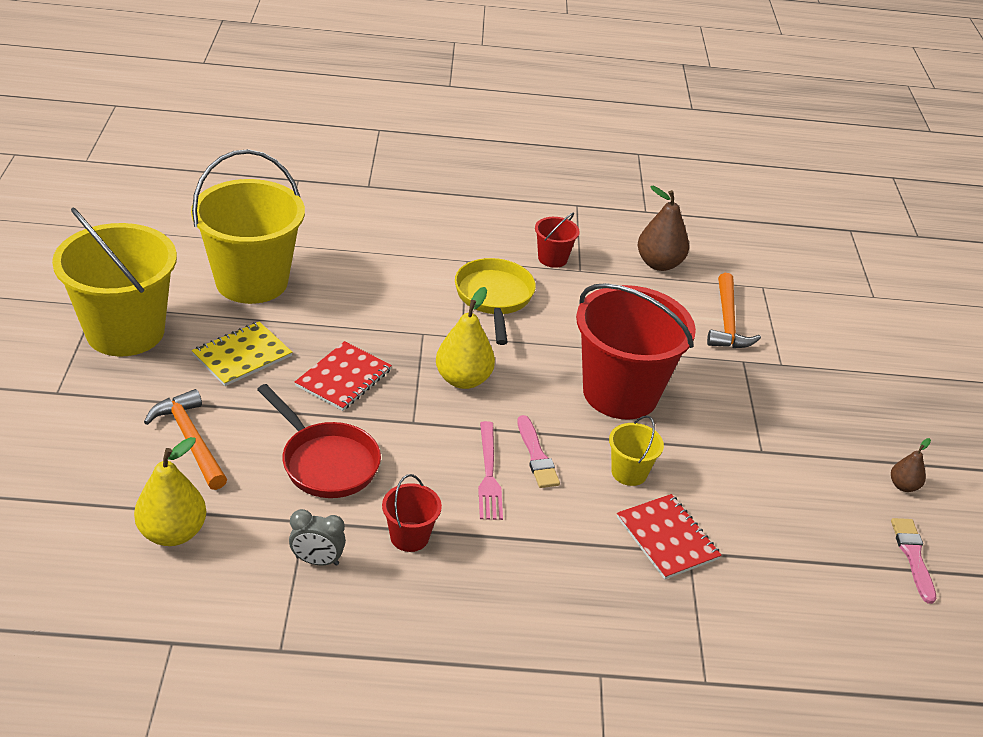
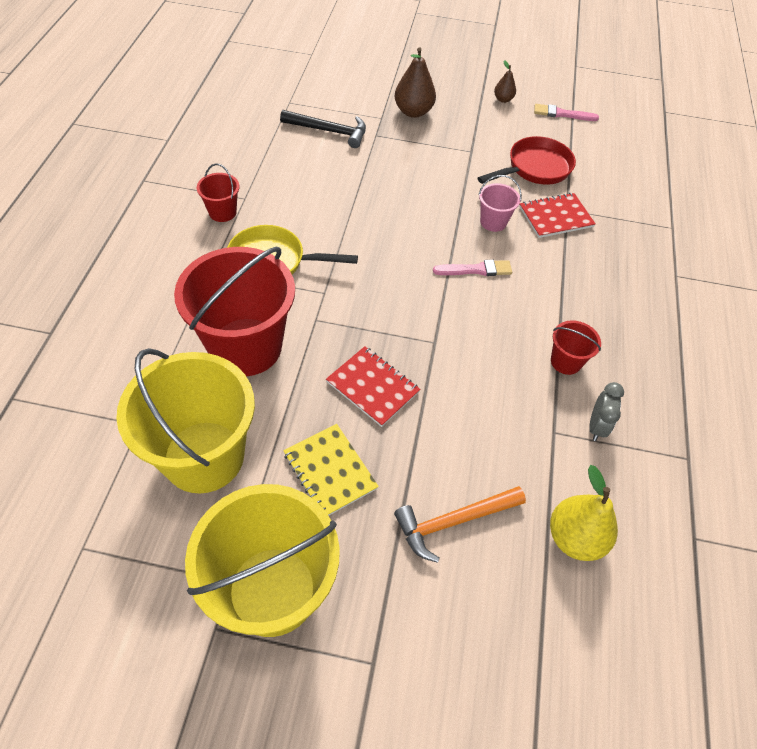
camera: 80 degrees left, 15 degrees up
red pan [257,384,381,498] -> red pan moved to [478,136,576,185]
yellow pear [436,287,495,389] -> none
pink fork [478,421,503,520] -> none
red bucket [576,283,696,420] -> red bucket moved to [174,247,295,376]
yellow bucket [609,415,664,486] -> pink bucket [478,175,522,232]
brown pear [638,186,689,271] -> brown pear moved to [395,47,436,118]
orange hammer [707,273,761,348] -> black hammer [280,110,366,148]

